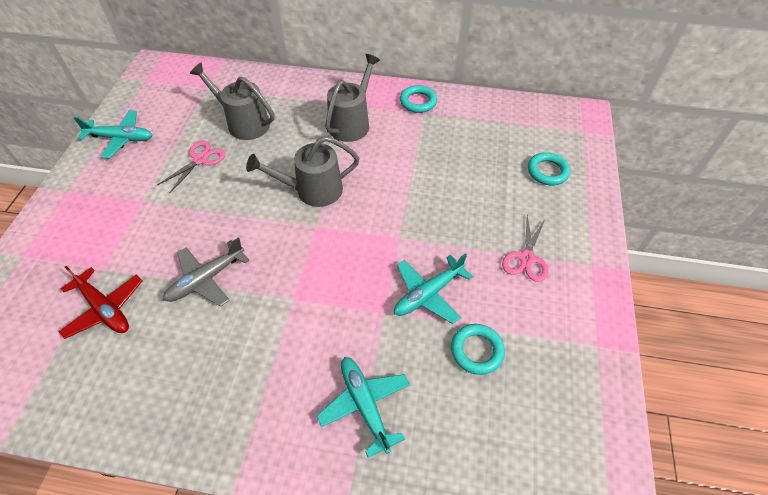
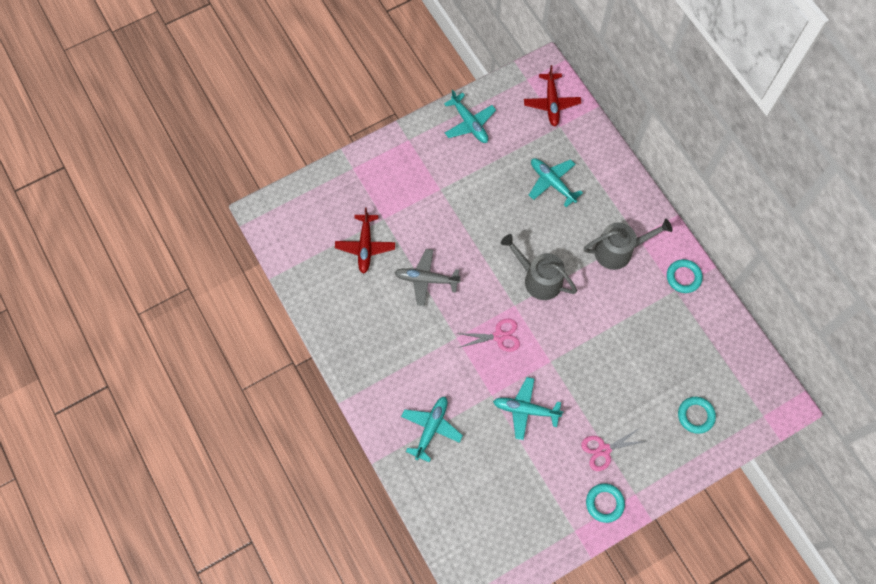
camera: 50 degrees right, 15 degrees up
pink scissors [157,140,226,194] -> pink scissors moved to [456,319,520,352]
grey watering can [190,62,275,140] -> turquoise plane [529,158,583,207]
turquoise ring [451,324,505,375] -> turquoise ring moved to [586,483,625,523]
none -> red plane [524,65,581,126]

